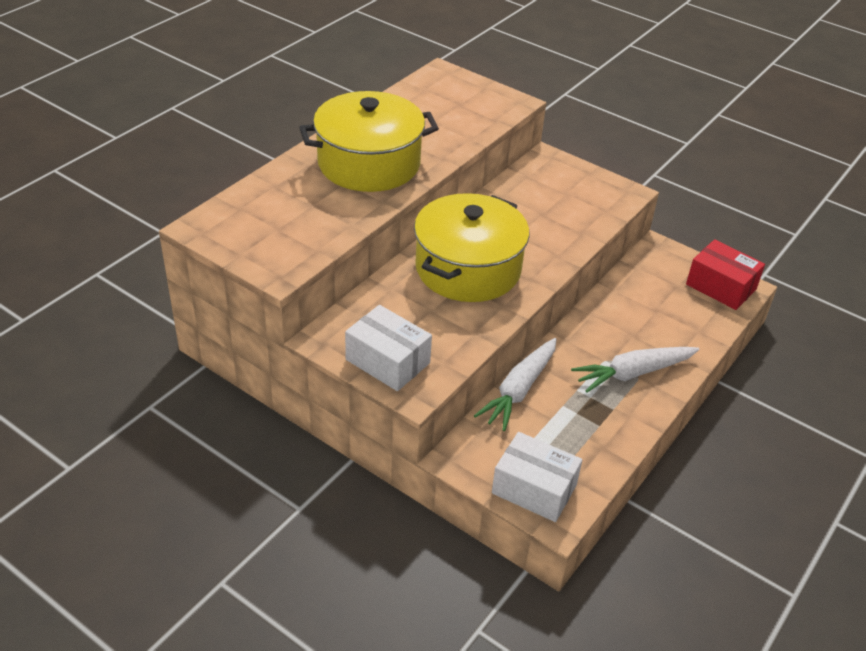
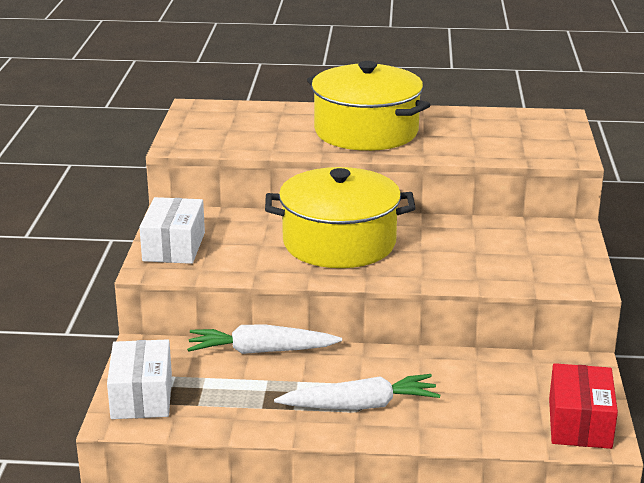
camera: 60 degrees right, 15 degrees down
white carrot [571,347,700,393] -> white carrot turned 135 degrees clockwise [274,374,440,410]

